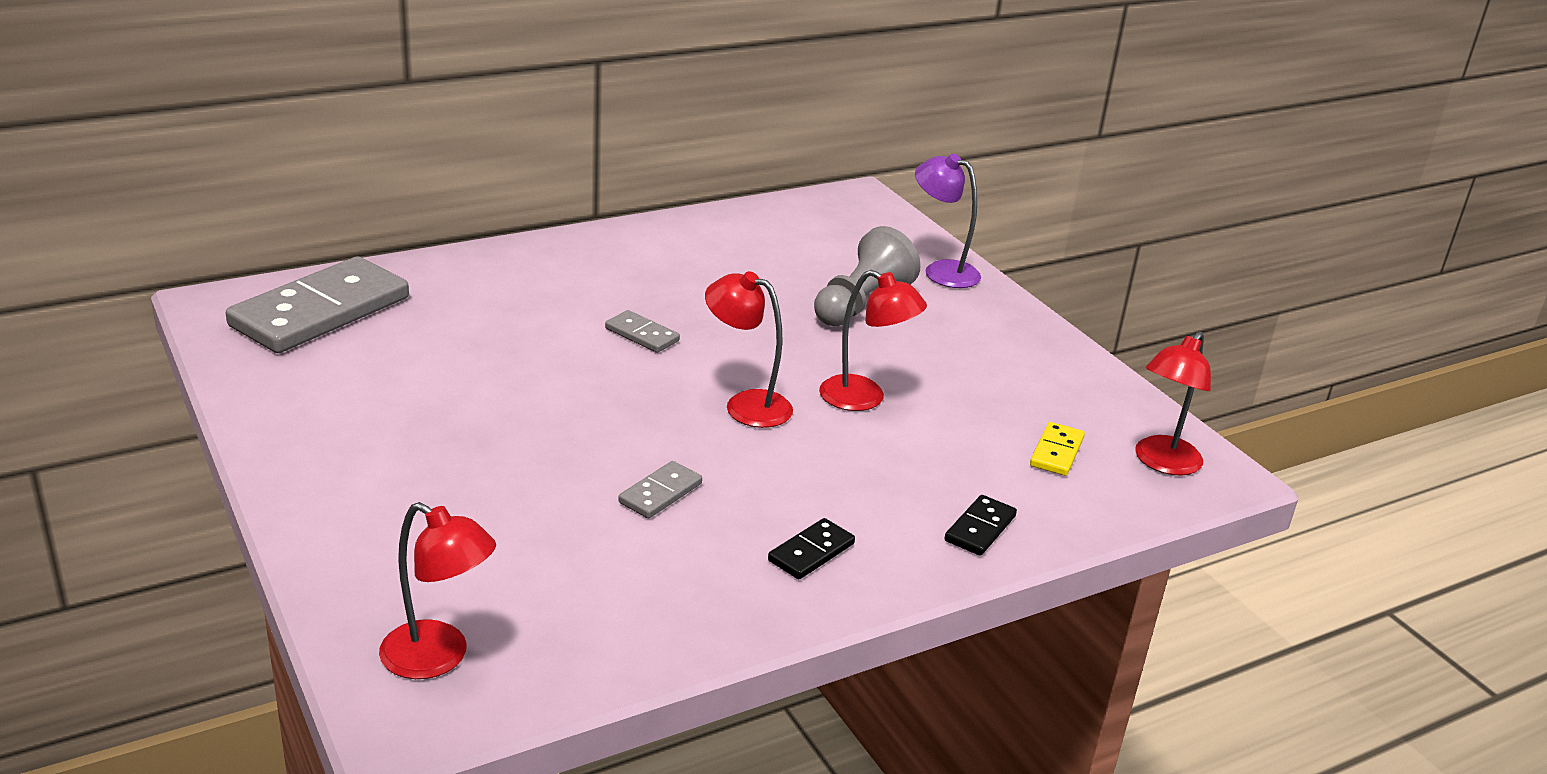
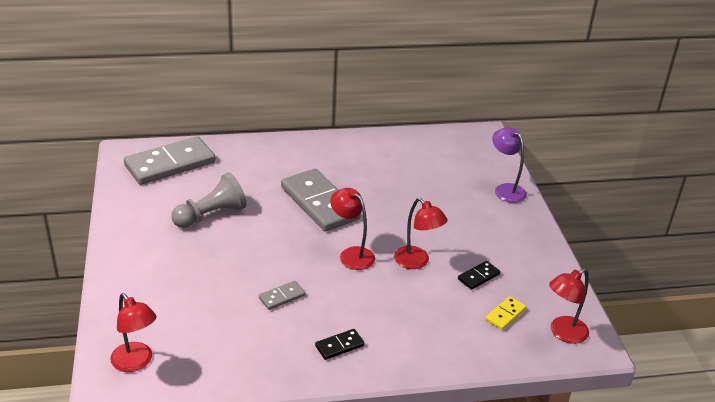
camera: 20 degrees right, 5 degrees up
grey domino [605,310,680,353] -> grey domino [281,169,361,232], size x2.30
grey pawn [814,226,921,326] -> grey pawn moved to [171,172,247,228]
black domino [944,495,1017,556] -> black domino moved to [458,261,500,290]

